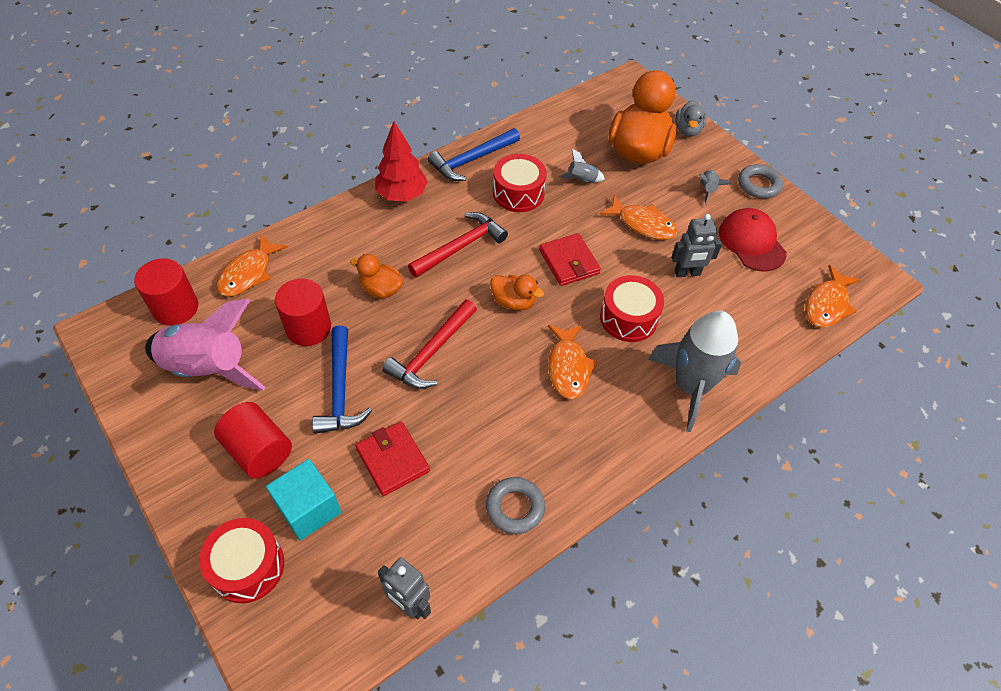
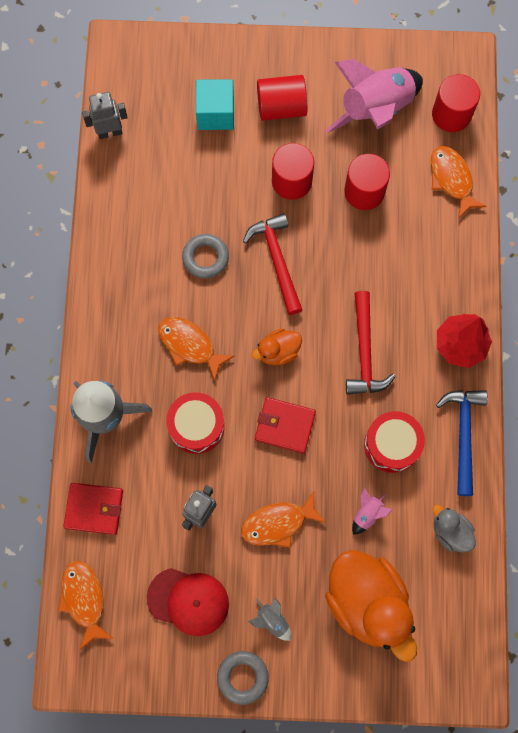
camera: 130 degrees right, 20 degrees up
red drum [199,518,284,603] -> none
blue hammer [312,325,372,434] -> red cylinder [272,143,314,200]
orange duck [350,254,403,298] -> none
red wallet [355,421,430,496] -> red wallet moved to [63,483,123,535]
grey ring [486,477,545,534] -> grey ring moved to [182,234,229,279]
grey rocket [559,149,605,183] -> pink rocket [352,488,393,535]
grey duck [675,100,707,137] -> grey duck moved to [433,505,476,553]

